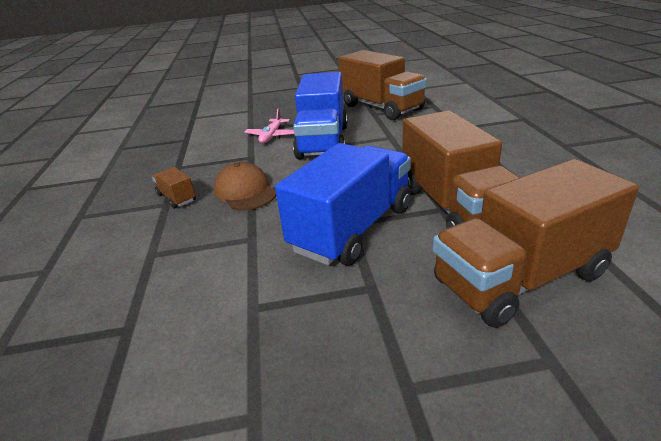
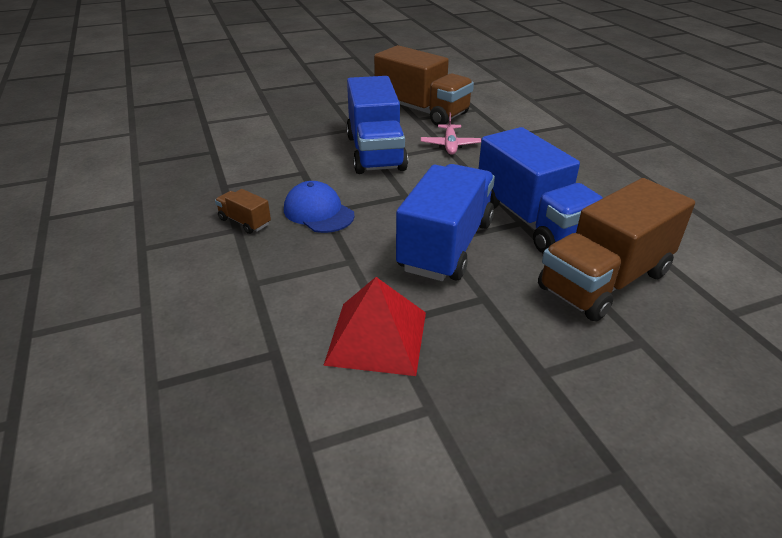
camera: 15 degrees left, 5 degrees up
brown cap [214,162,276,210] -> blue cap [284,181,355,233]
pink plane [244,108,294,144] -> pink plane moved to [421,112,481,155]
brown truck [402,110,520,228] -> blue truck [478,127,603,253]
none -> red pyramid [323,277,426,376]

